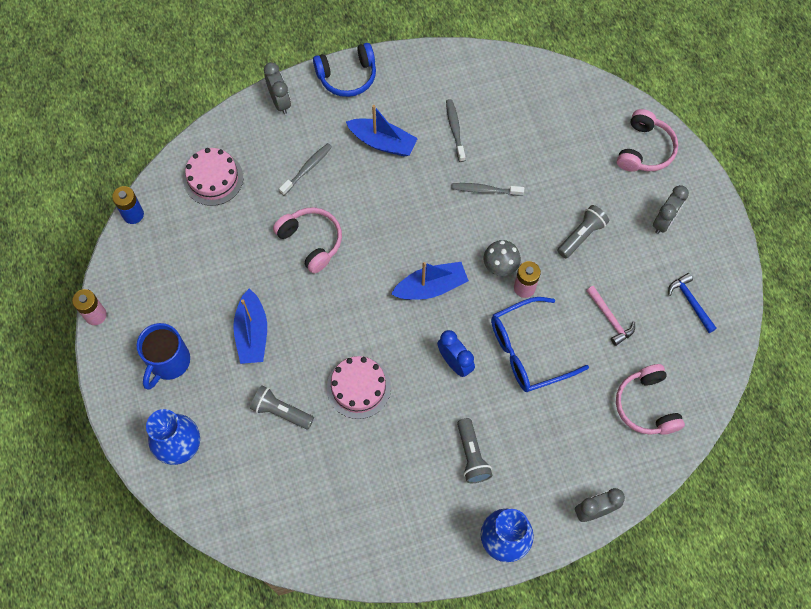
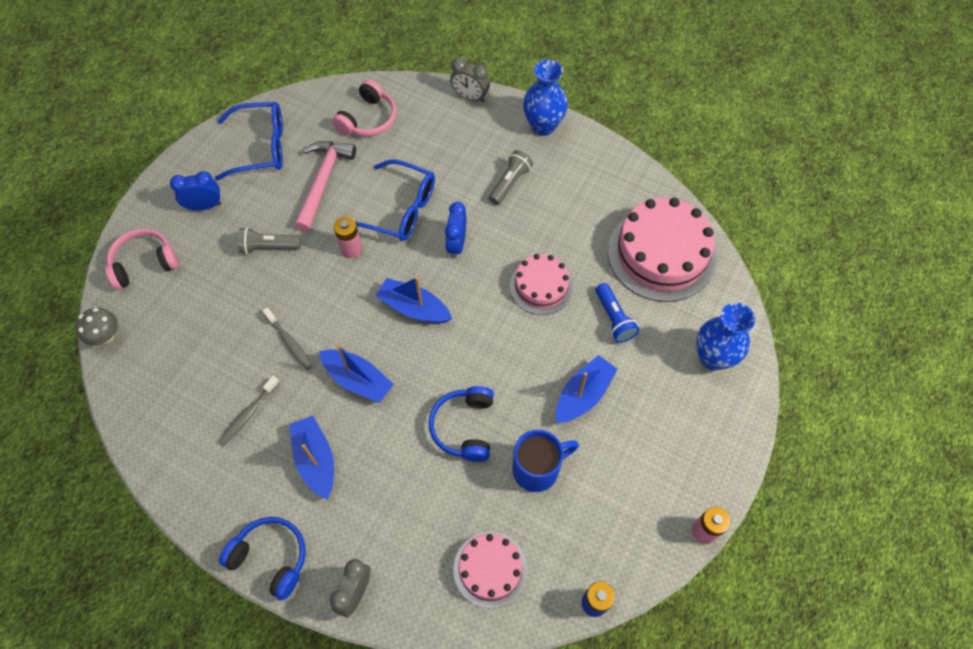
camera: 135 degrees left, 5 degrees down
blue mug [137,323,190,390] -> blue mug moved to [512,430,579,492]
grey flashlight [250,385,314,430] -> blue flashlight [596,283,639,343]
pink headphones [273,207,342,274] -> blue headphones [429,386,494,462]
grey toothbrush [279,143,332,195] -> none
grey mushroom [484,240,521,276] -> grey mushroom moved to [75,308,118,346]
pink hammer [586,286,635,346] -> pink hammer [294,141,356,232], size x1.75
grey clock [653,185,689,234] -> blue clock [170,171,221,211]
blue hammer [668,273,717,333] -> blue glasses [215,102,283,180]
none -> blue boat [319,344,394,403]
none -> pink cake [608,198,716,302]

